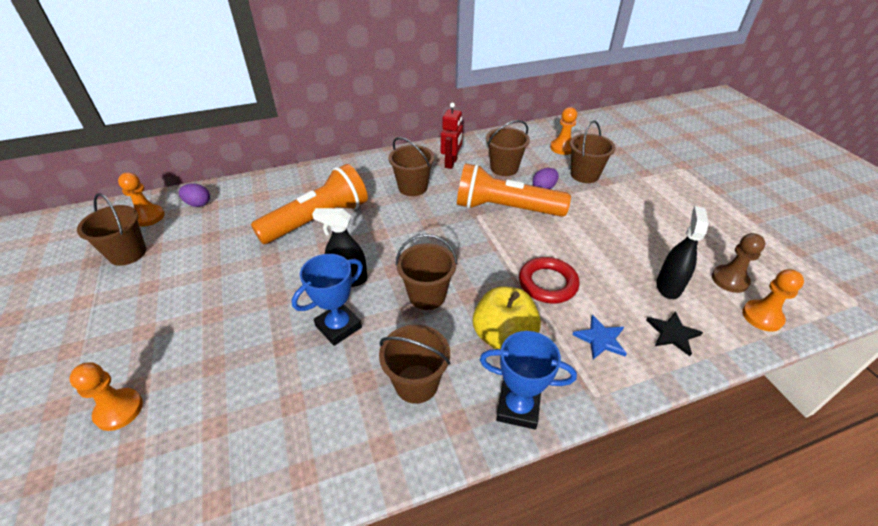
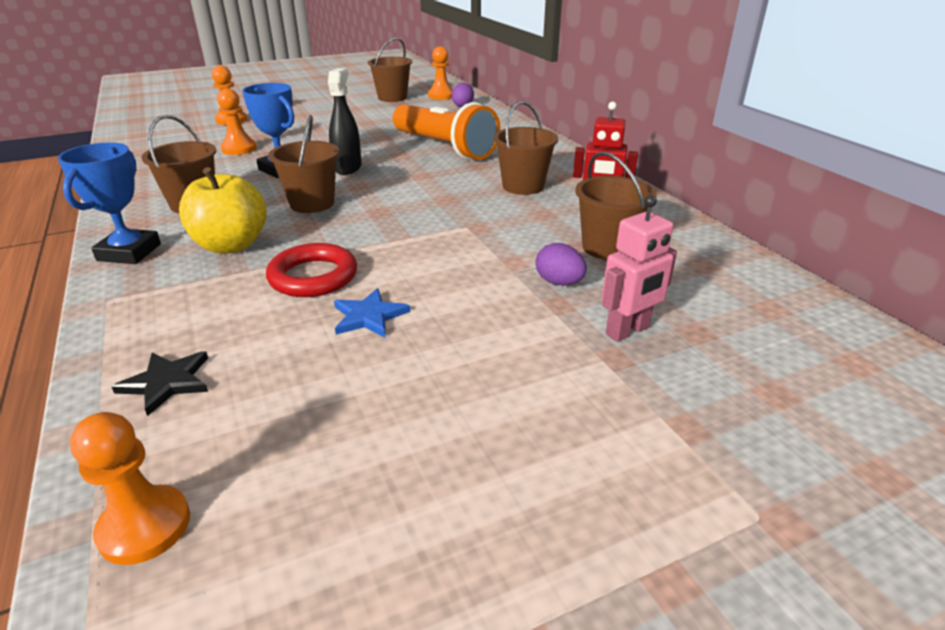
camera: 85 degrees right, 10 degrees down
orange flashlight [457,163,571,217] -> none
orange pawn [550,107,577,155] -> orange pawn moved to [217,88,257,155]
brown bucket [570,120,616,183] -> pink robot [602,195,677,342]
blue star [572,315,627,359] -> blue star moved to [334,288,410,338]
black spray bottle [656,206,709,299] -> none
brown pawn [712,233,765,293] -> none

